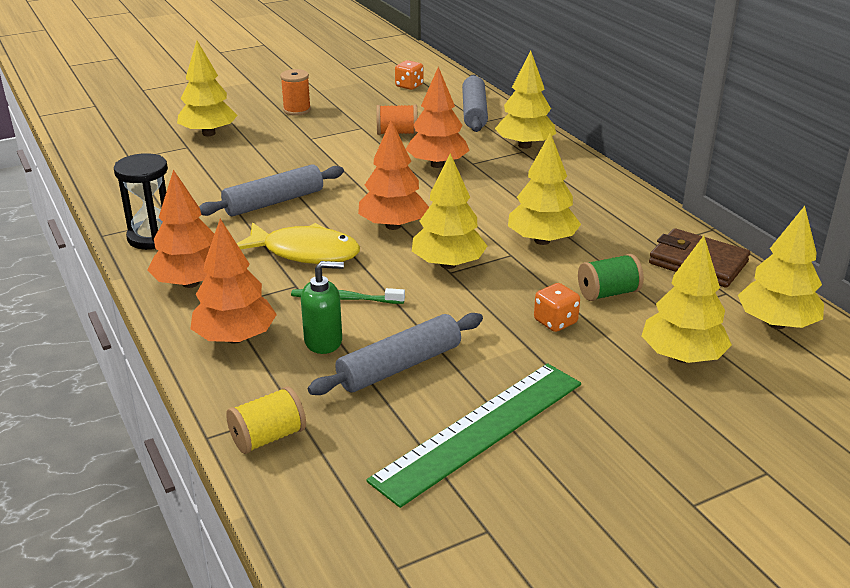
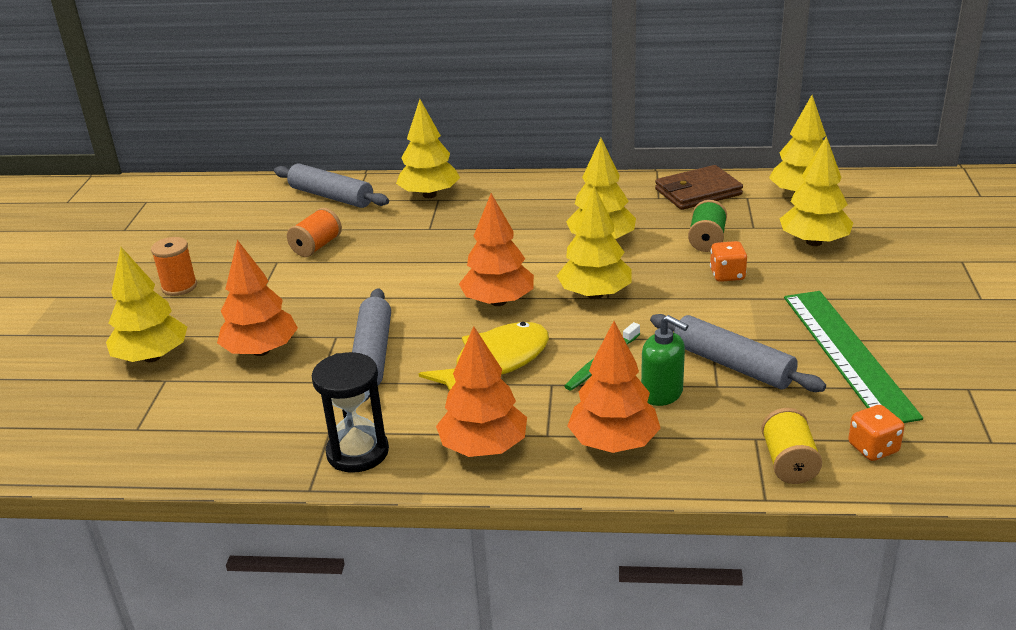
camera: 55 degrees left, 0 degrees up
green soap dispenser [301,261,344,354] -> green soap dispenser turned 105 degrees clockwise [641,315,689,406]
grey rolling pin [308,313,483,395] -> grey rolling pin turned 45 degrees counterclockwise [650,314,826,392]
orange dice [395,60,423,90] -> orange dice moved to [848,405,905,461]
orange tree [406,67,470,168] -> orange tree moved to [217,240,298,356]

